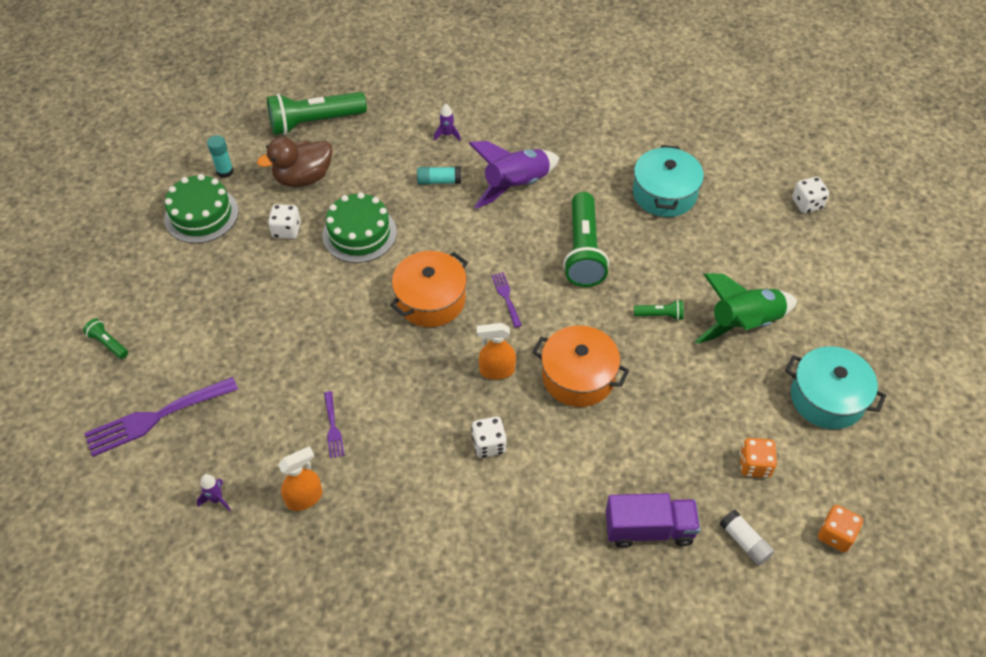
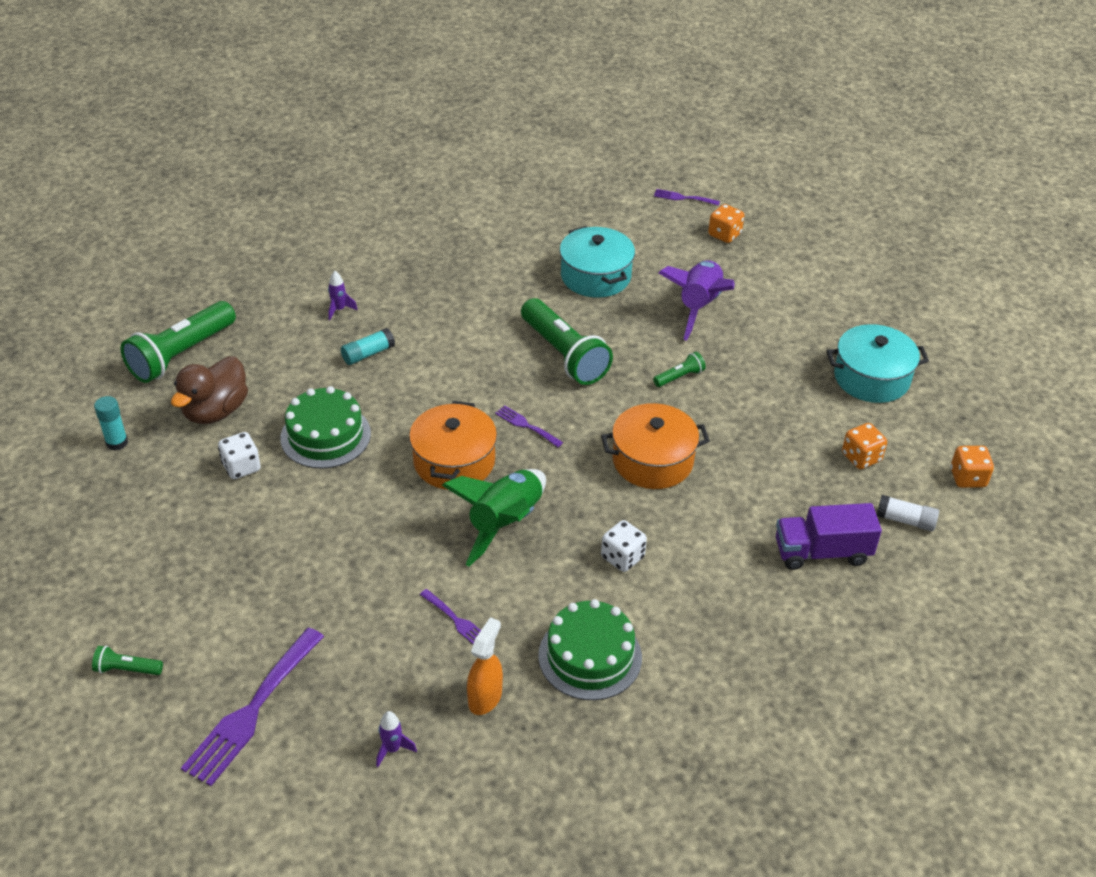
camera: 35 degrees left, 10 degrees down
green cake [164,174,238,243] -> green cake moved to [538,599,642,700]
purple rocket [469,141,559,209] -> purple rocket moved to [659,260,735,341]
orange spray bottle [477,323,516,379] -> none
purple truck [606,493,700,548] -> purple truck turned 150 degrees counterclockwise [776,503,882,570]
green rocket [695,273,797,344] -> green rocket moved to [442,469,546,567]
white dice [792,177,829,213] -> orange dice [708,204,744,243]
none -> purple fork [654,189,720,206]

